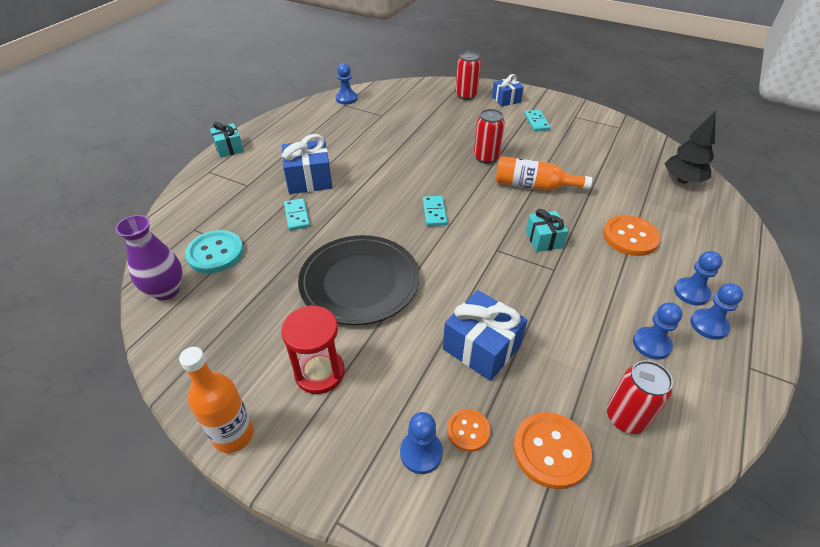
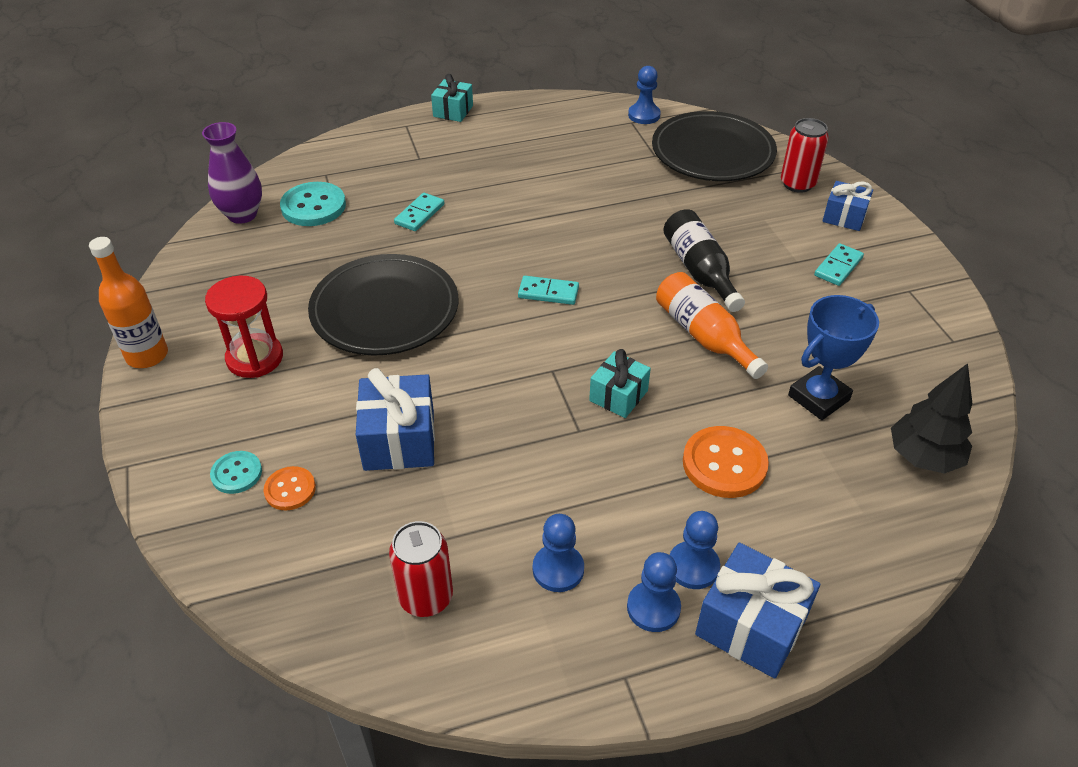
camera: 45 degrees right, 0 degrees up
blue gift [282,134,333,194] -> blue gift moved to [695,543,820,679]
blue pawn [400,412,443,474] -> turquoise button [210,451,262,494]
turquoise domino [423,196,448,226] -> turquoise domino turned 60 degrees clockwise [518,276,579,305]
red can [474,109,505,164] -> black bottle [663,209,745,312]
orange button [513,412,592,489] -> none
none -> black plate [652,111,777,181]
none -> blue trophy [788,295,879,420]

